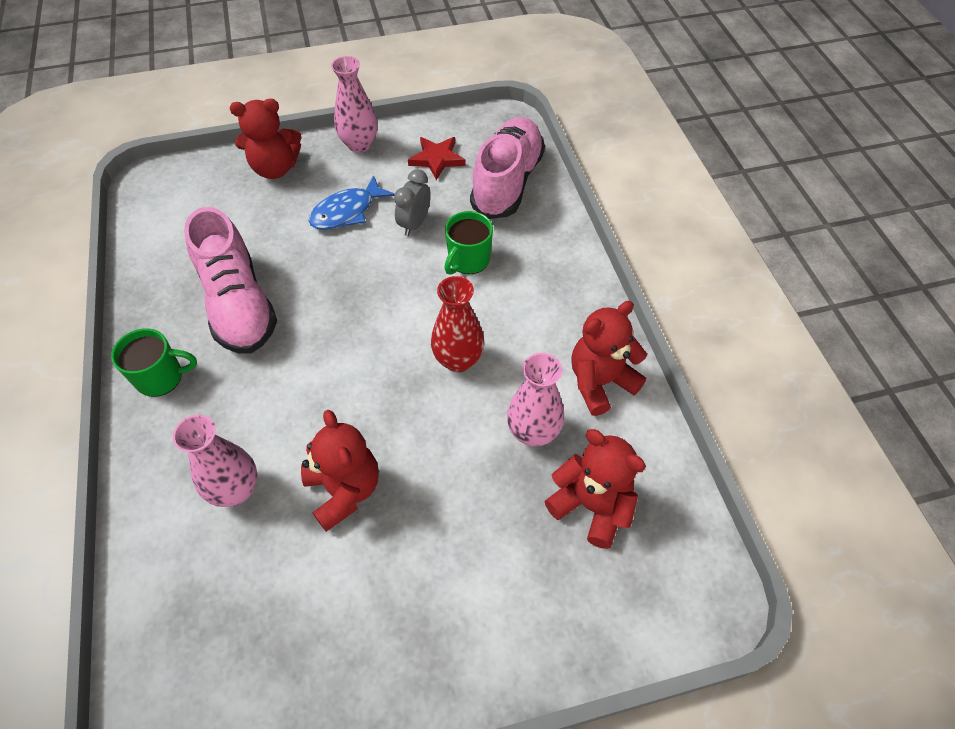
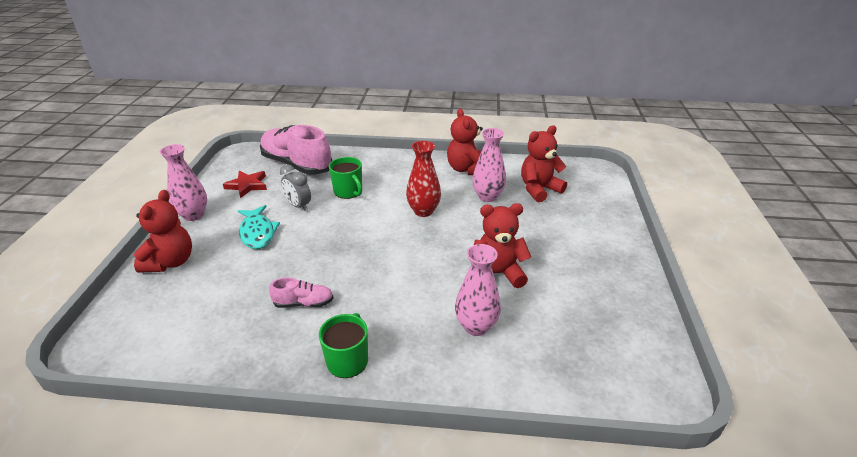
camera: 70 degrees left, 20 degrees down
pink shoe [184,207,277,354] -> pink shoe [269,277,334,308], size x0.47
blue fish [309,175,395,230] -> turquoise fish [238,205,280,249]

